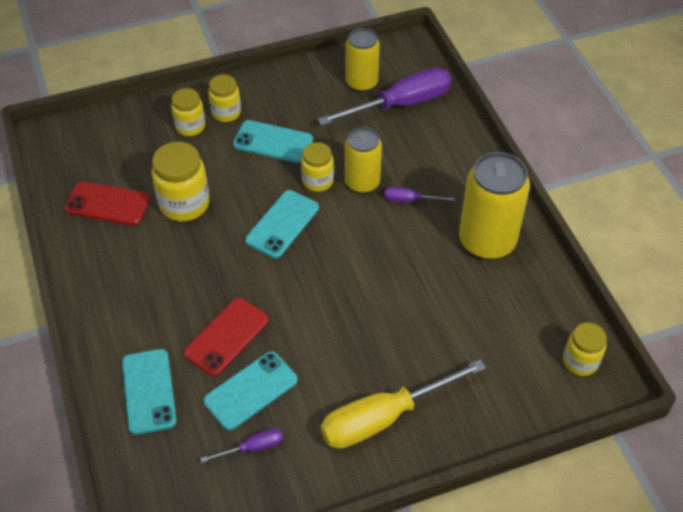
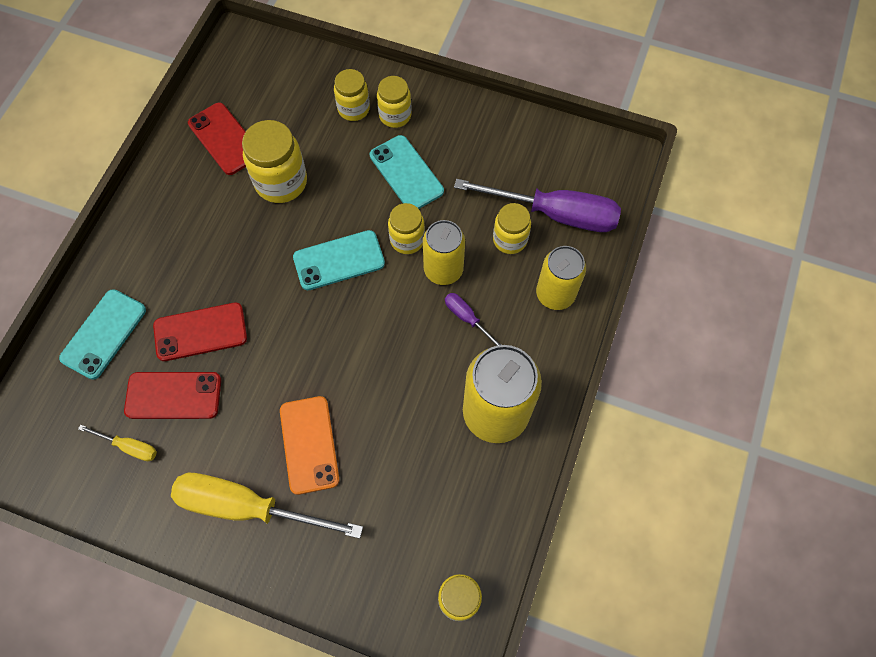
camera: 40 degrees right, 15 degrees up
purple screwdriver [200,428,283,463] -> yellow screwdriver [78,424,157,461]
turquoise phone [203,351,298,430] -> red phone [124,372,221,419]
yellow can [346,28,380,92] -> yellow can moved to [536,246,586,310]
none -> orange phone [280,396,340,495]
none -> yellow jar [493,203,531,254]

